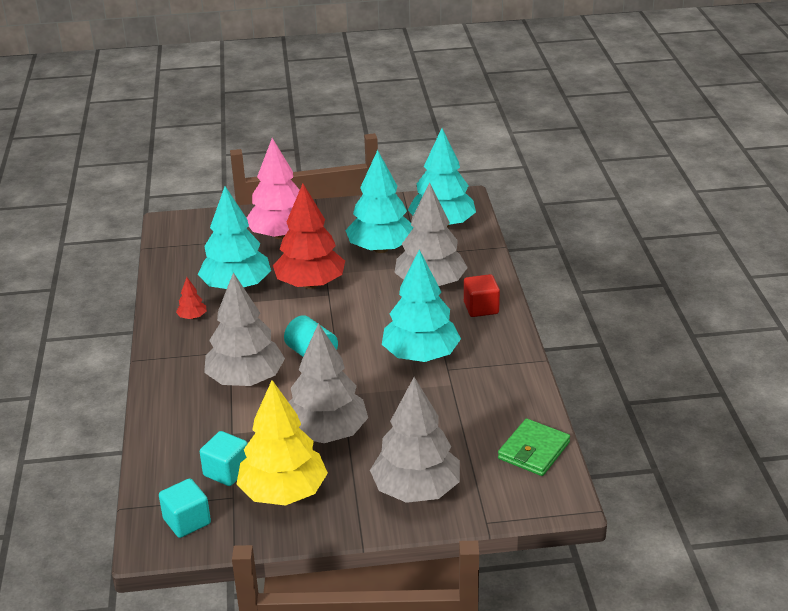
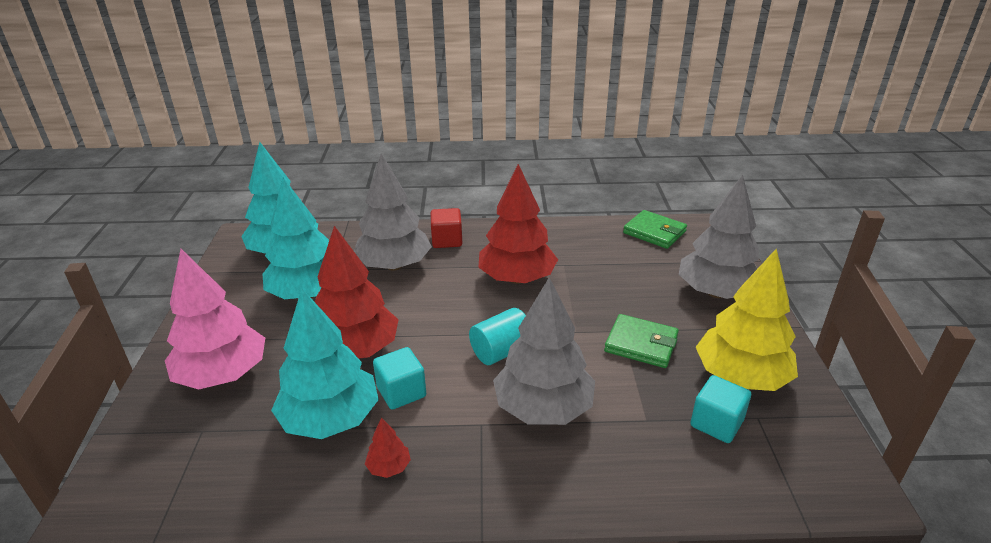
camera: 85 degrees left, 0 degrees up
turquoise cube [159,478,211,538] -> turquoise cube moved to [373,347,426,410]
grey tree [289,323,368,443] -> green wallet [604,314,679,368]
turquoise tree [382,250,461,362] -> red tree [478,164,558,284]

